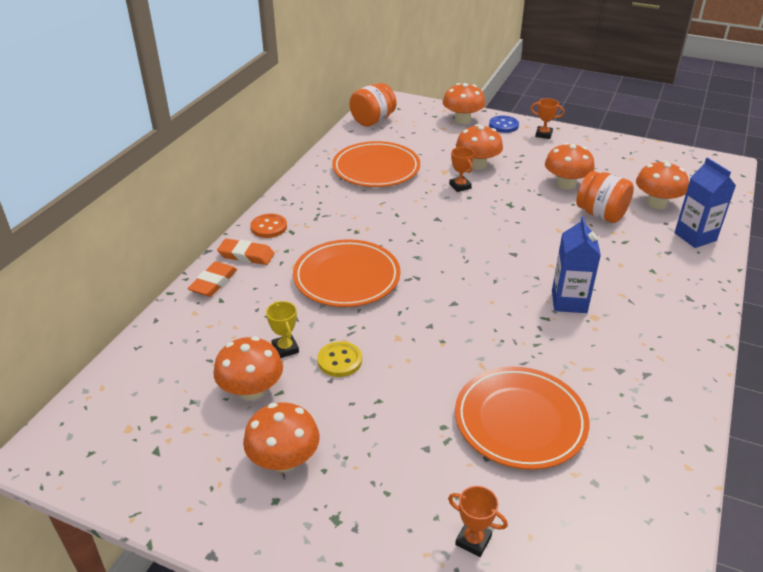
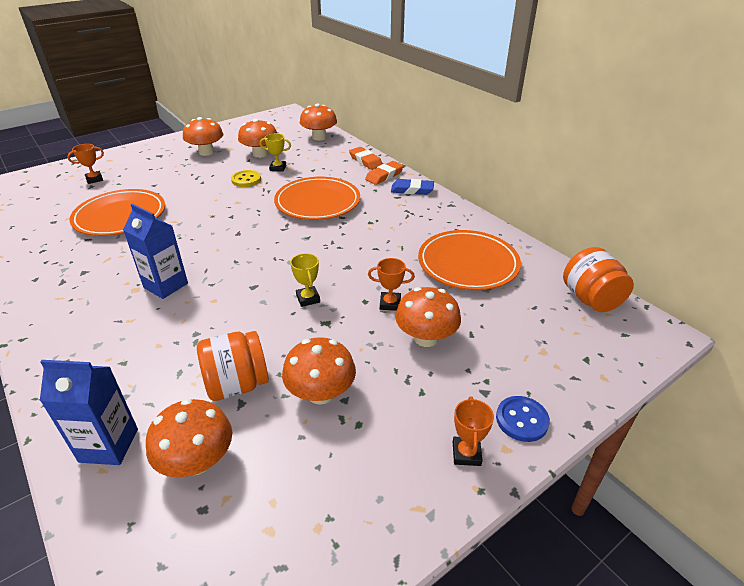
camera: 120 degrees right, 0 degrees up
orange button [251,214,287,238] -> blue eraser [391,179,434,195]
orange mushroom [443,83,485,124] -> orange mushroom moved to [300,103,337,141]
orange trophy [530,98,565,139] -> orange trophy turned 45 degrees counterclockwise [453,396,494,466]
none -> yellow trophy [290,253,320,307]

